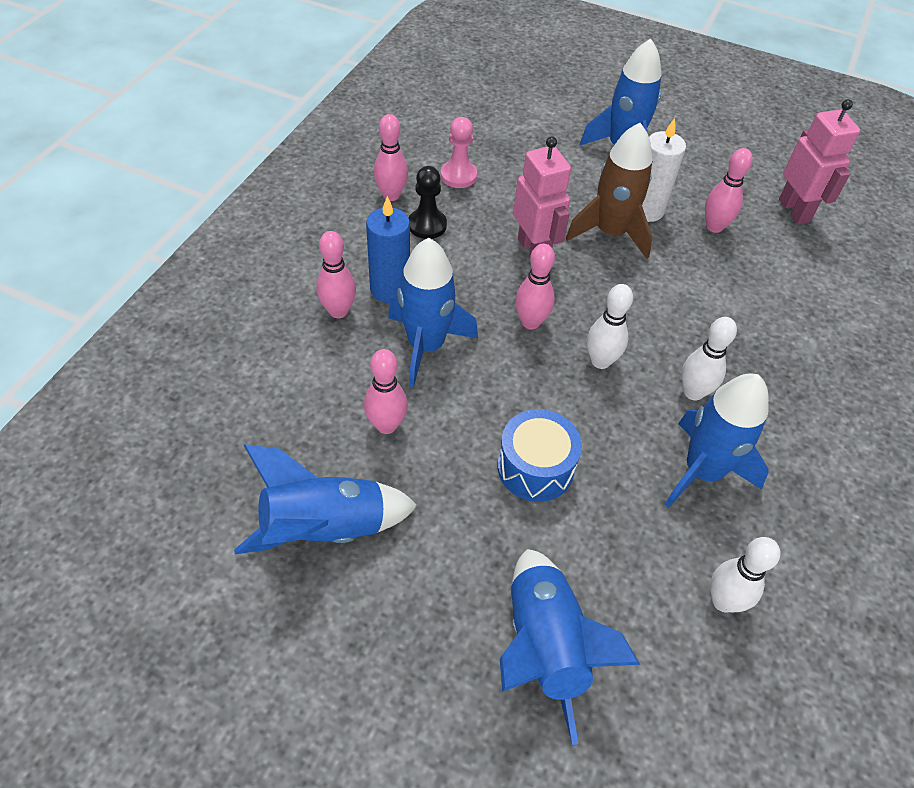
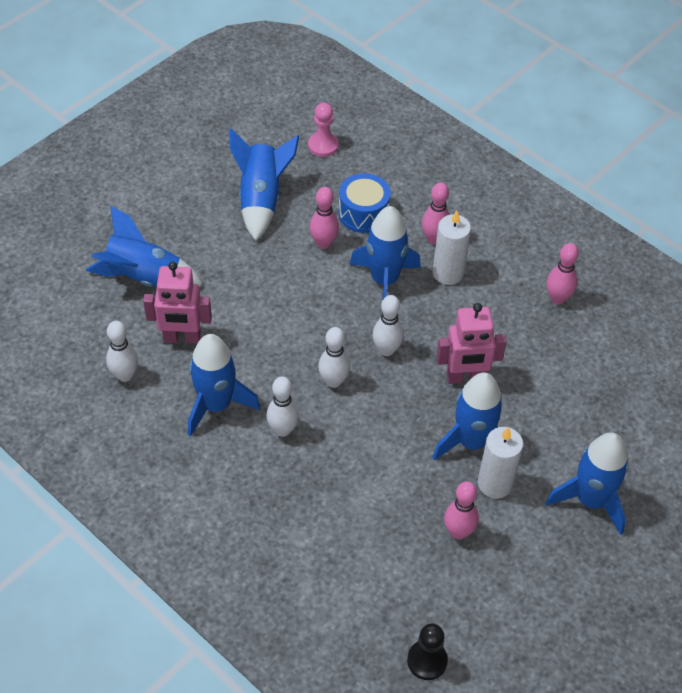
camera: 110 degrees right, 0 degrees up
blue candle [366,196,410,303] -> white candle [433,211,471,285]
black pawn [409,166,447,239] -> black pawn moved to [407,623,448,680]
pink pawn [441,117,477,188] -> pink pawn moved to [308,103,339,157]
blue drum [497,409,582,502] -> blue drum moved to [338,173,391,233]
pink bowling pin [515,244,555,330] -> white bowling pin [373,295,404,356]
brown rocket [566,123,653,259] -> blue rocket [432,372,502,460]
pink robot [779,99,860,224] -> pink robot moved to [143,262,212,344]

